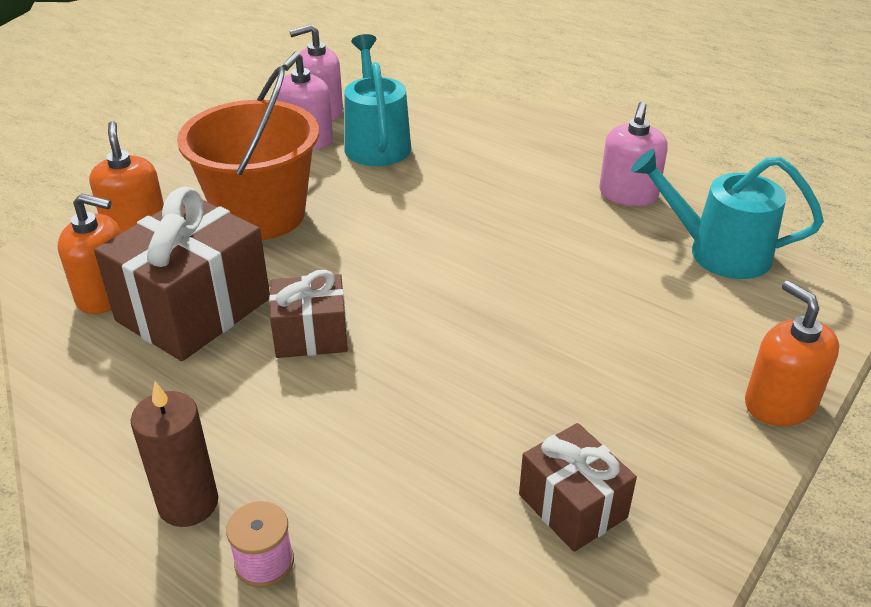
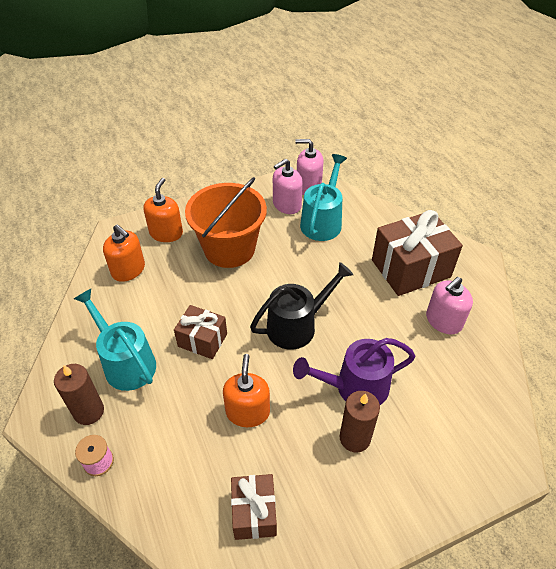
camera: 30 degrees right, 10 degrees up
brown gift [94,187,270,361] -> brown gift moved to [372,210,463,296]
turquoise watering can [631,149,824,279] -> turquoise watering can moved to [74,289,156,391]
orange soap dispenser [745,281,839,426] -> orange soap dispenser moved to [223,354,270,427]
none -> black watering can [250,262,353,350]
none -> purple watering can [293,338,415,405]
none -> brown candle [340,391,380,452]

